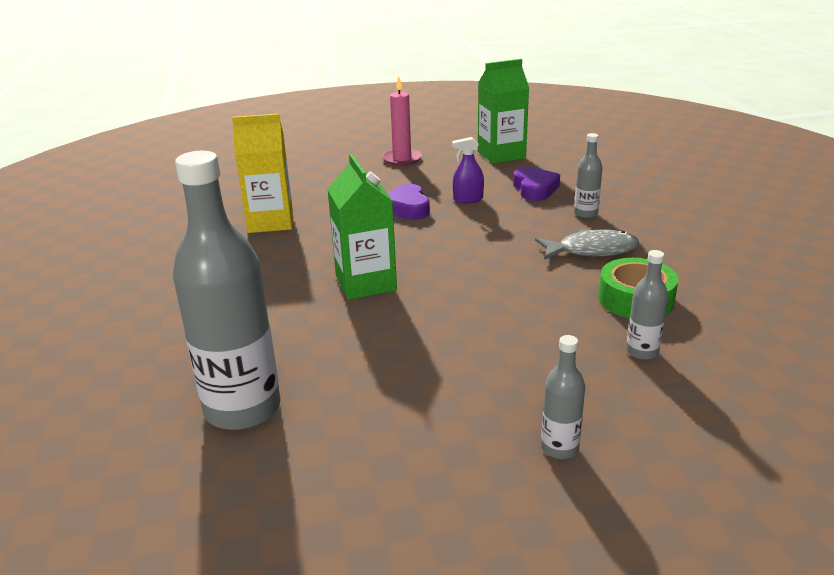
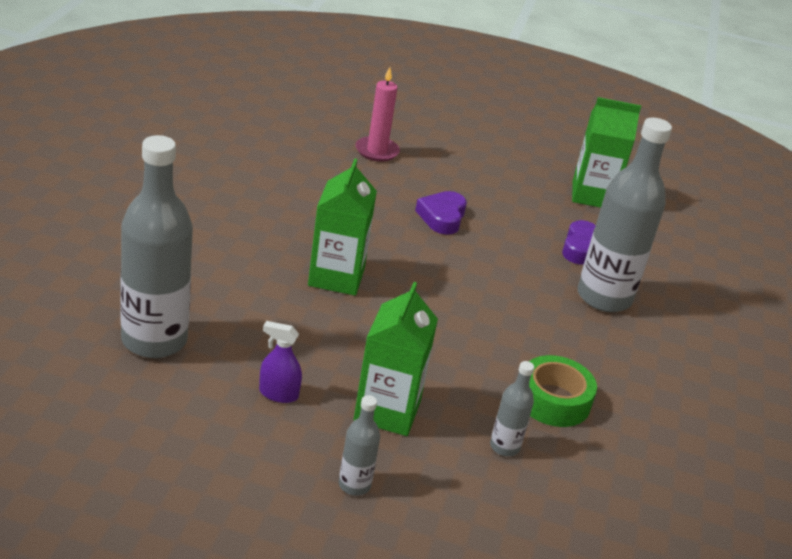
camera: 20 degrees right, 5 degrees up
yellow carton [232,114,293,233] -> none
pink candle [382,76,422,166] -> pink candle moved to [355,67,400,162]
purple spray bottle [452,137,484,204] -> purple spray bottle moved to [259,321,302,403]
grey fish [535,229,639,260] -> none
grey bottle [574,133,603,218] -> grey bottle [578,118,672,312], size x2.21
none -> green carton [353,282,438,436]

